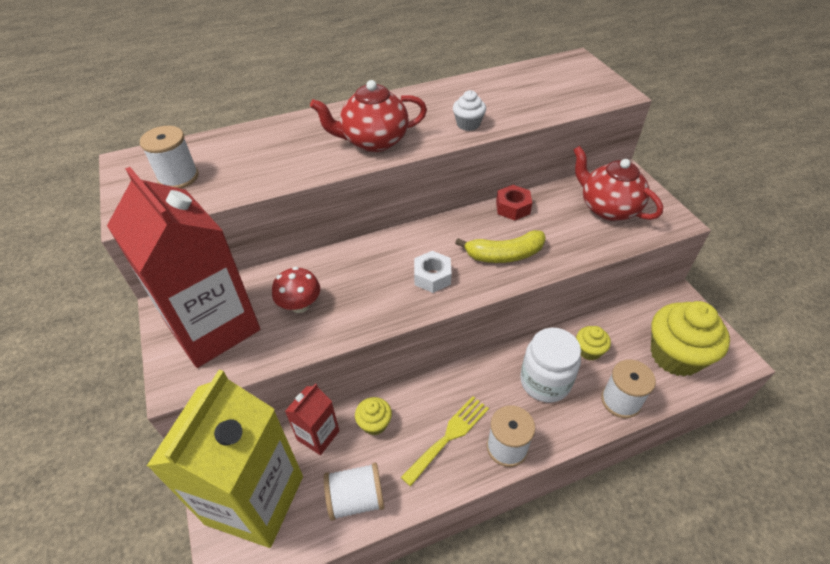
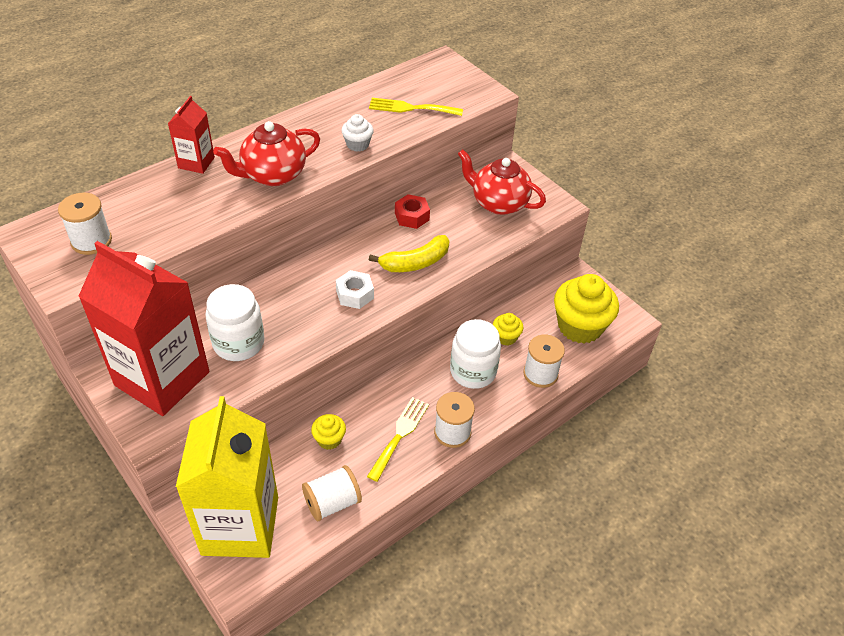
camera: 20 degrees left, 0 degrees up
red mushroom [272,267,320,313] -> white jar [205,284,265,361]
red carton [285,383,339,455] -> red carton moved to [168,96,215,174]
none -> yellow fork [369,98,463,116]

